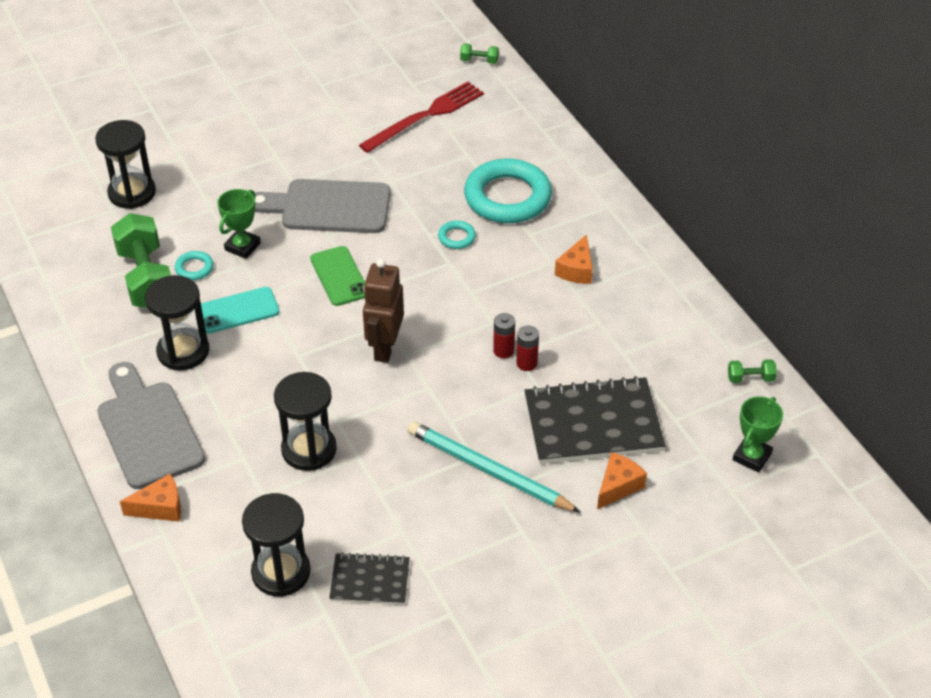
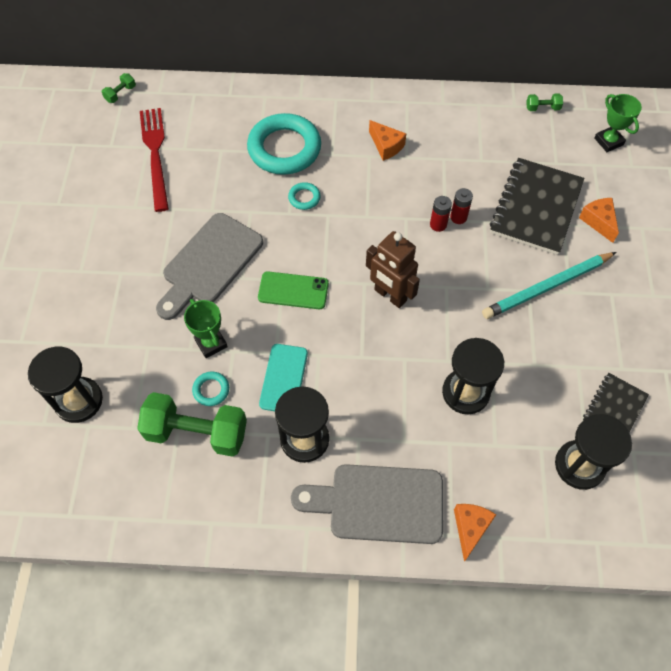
camera: 60 degrees left, 15 degrees up
green dumbbell [728,359,777,383] -> green dumbbell turned 60 degrees clockwise [526,93,563,111]

